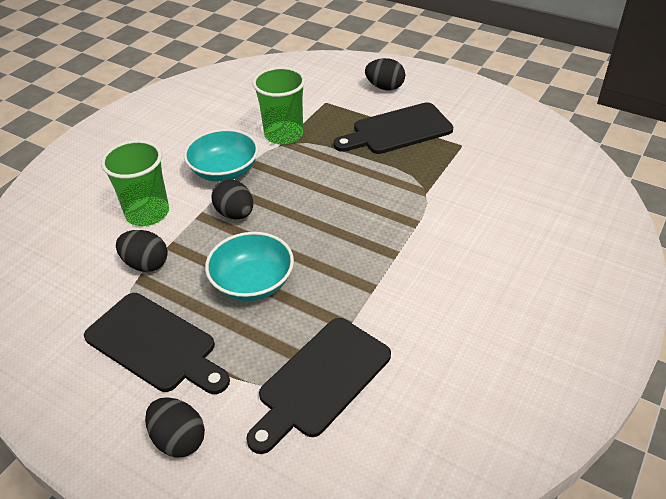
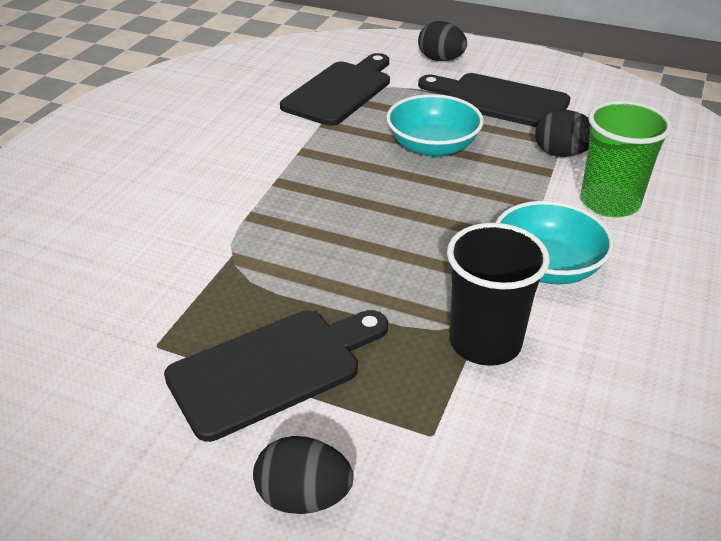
camera: 170 degrees right, 5 degrees down
black egg [212,179,253,220] -> none
green cup [252,67,306,144] -> black cup [447,223,550,366]

